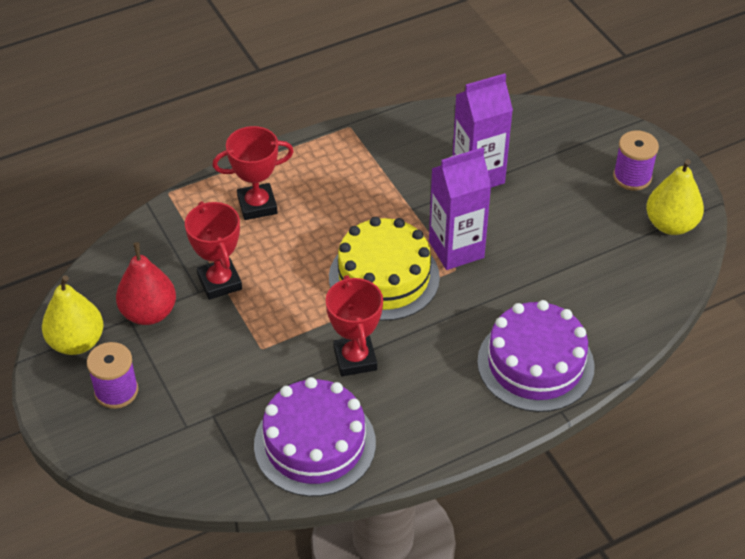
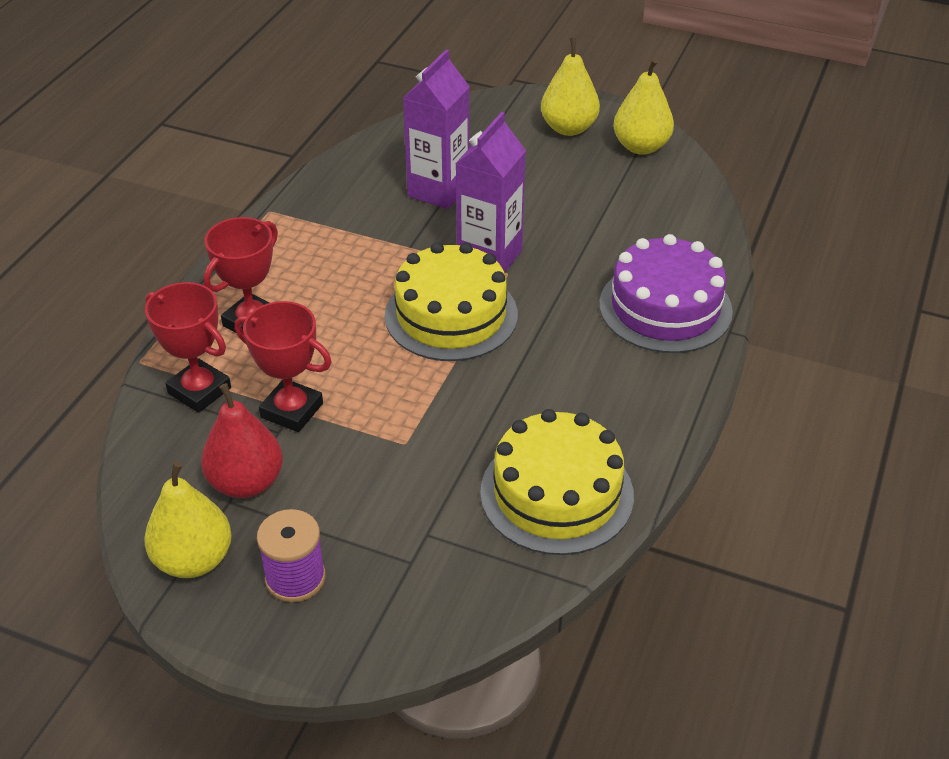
camera: 40 degrees left, 5 degrees down
purple cake [254,377,376,497] -> yellow cake [480,409,634,555]
red trophy [326,275,383,376] -> red trophy moved to [145,282,231,413]
purple spool [613,130,659,191] -> yellow pear [541,37,600,136]

